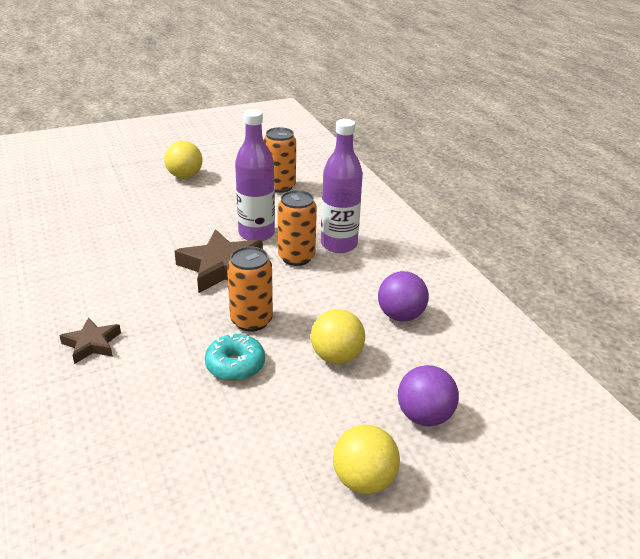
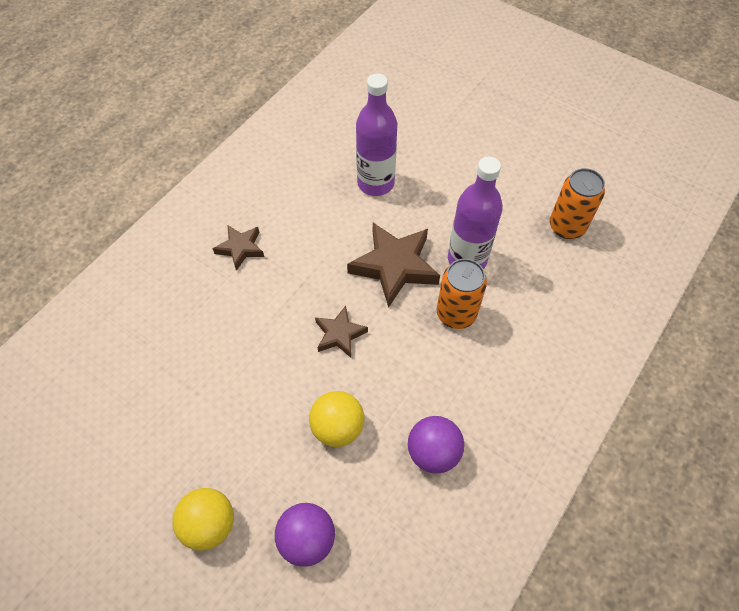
camera: 60 degrees right, 25 degrees up
yellow ball [164,141,202,179] -> none
turquoise donut [205,333,265,381] -> none
orange can [227,246,273,332] -> brown star [315,306,368,358]
purple bottle [321,119,363,253] -> purple bottle moved to [356,73,397,196]

